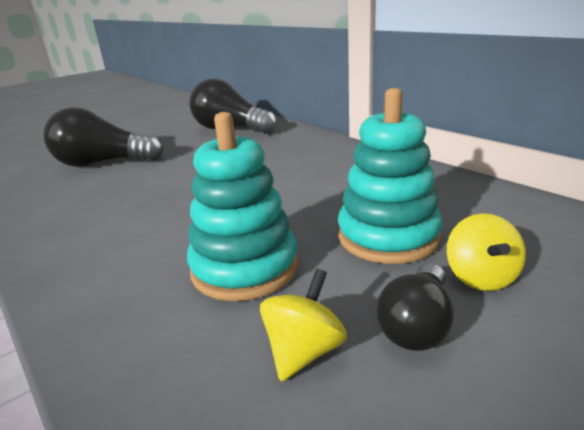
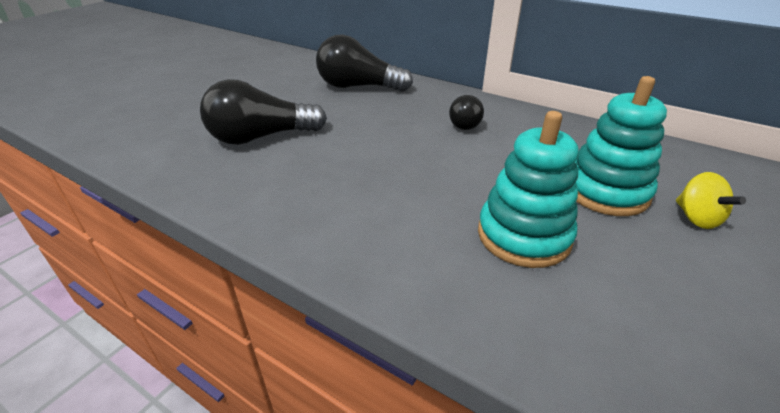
camera: 20 degrees left, 10 degrees up
yellow spinning top [260,269,347,381] -> none
black light bulb [376,264,454,351] -> black light bulb moved to [449,95,484,130]

